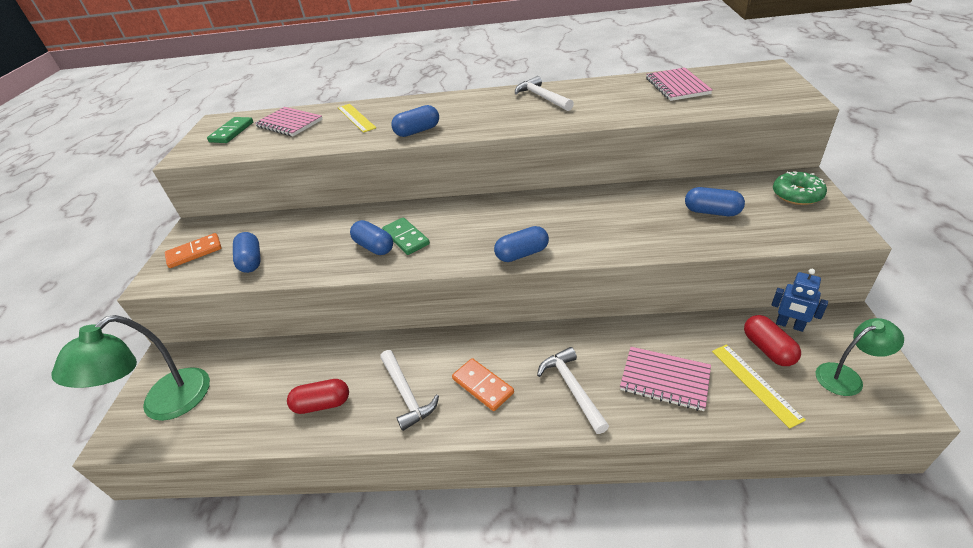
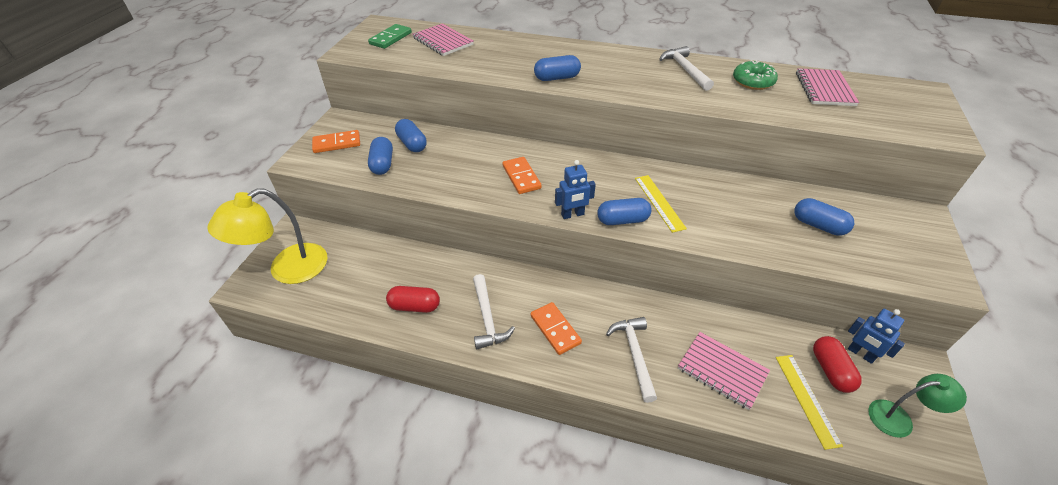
camera: 10 degrees right, 5 degrees up
green lamp [51,315,210,421] -> yellow lamp [207,188,327,284]
yellow ruler [338,104,376,133] -> yellow ruler moved to [635,175,687,233]
blue capsule [350,220,393,255] -> blue capsule moved to [395,119,427,152]
green domino [382,217,430,255] -> orange domino [503,157,542,194]
green donut [773,171,827,205] -> green donut moved to [733,60,778,90]
none -> blue robot [555,160,596,219]

